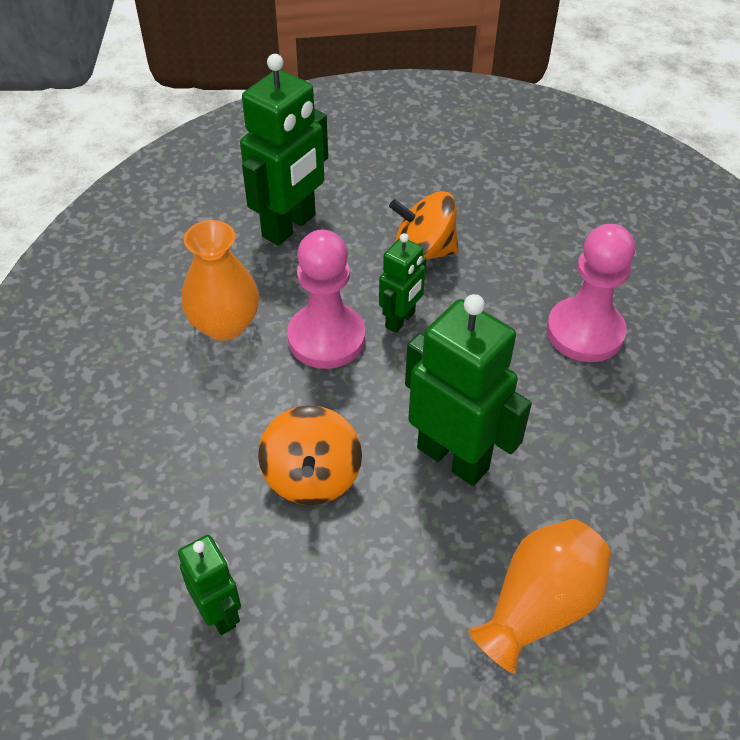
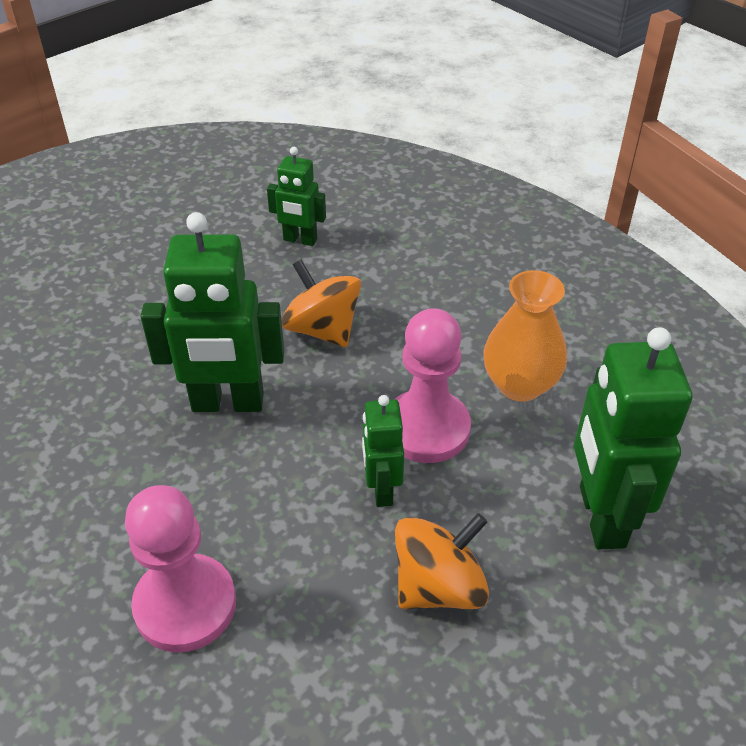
camera: 140 degrees right, 5 degrees down
orange vase [468,519,611,674] -> none

